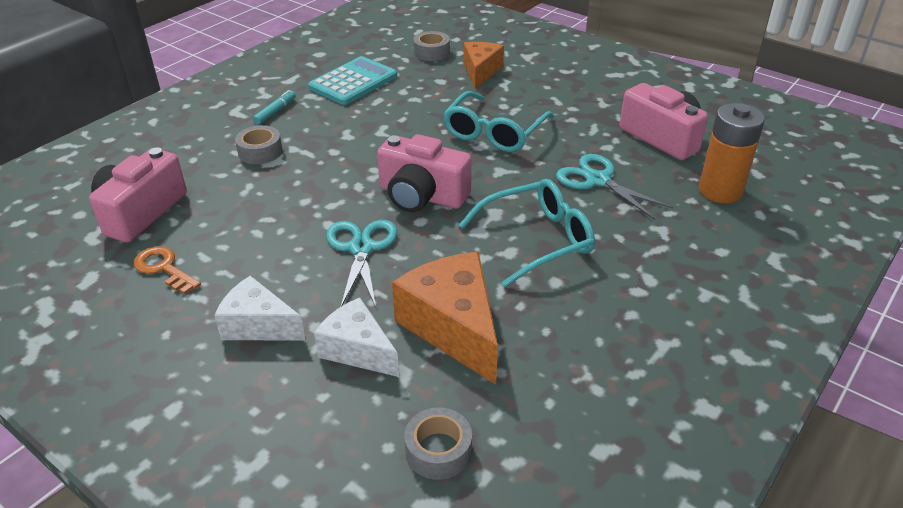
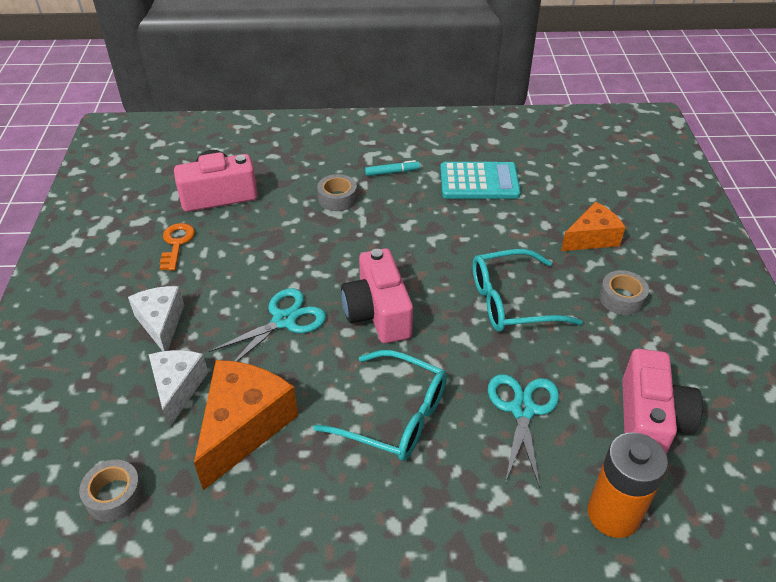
camera: 50 degrees right, 5 degrees up
grey tape [413,31,450,61] -> grey tape moved to [599,270,649,315]

